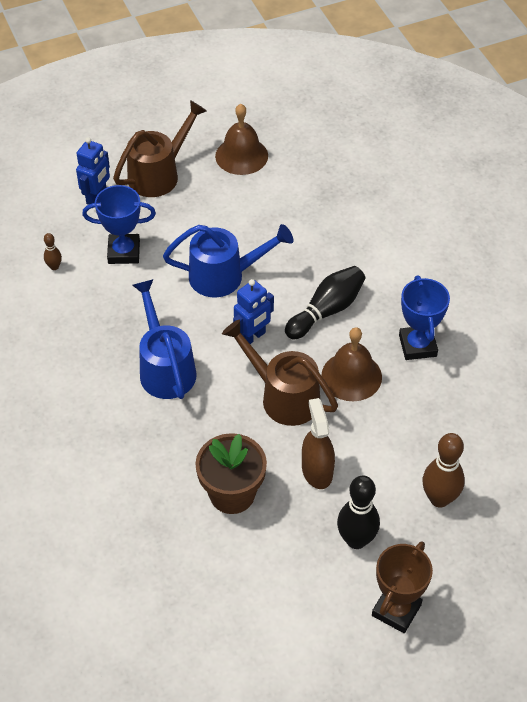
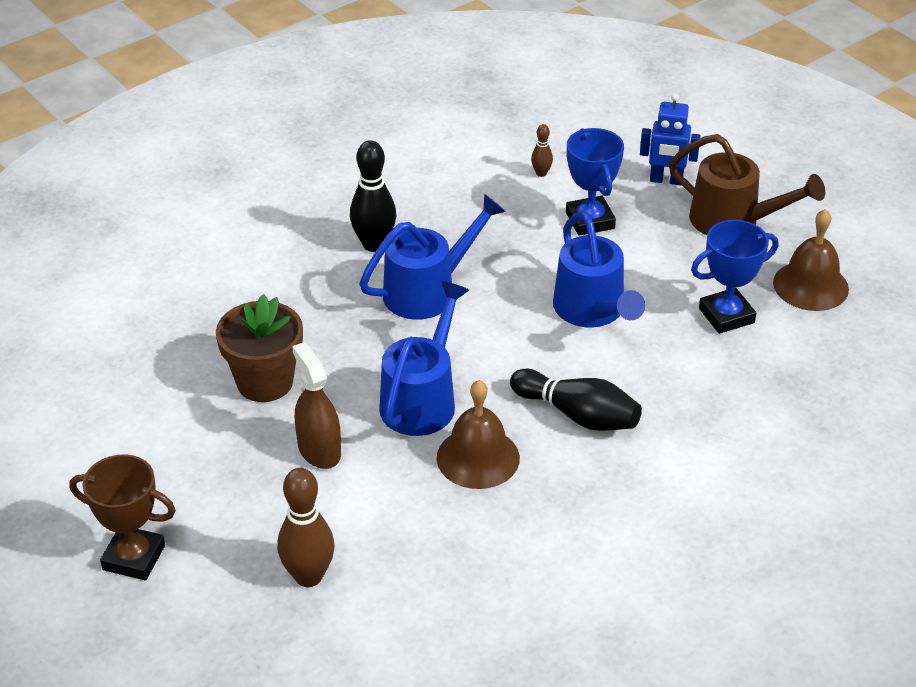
camera: 75 degrees right, 10 degrees down
brown watering can [222,320,338,426] -> blue watering can [379,281,469,436]
blue robot [233,279,274,344] -> none
brown spray bottle [302,398,335,489] -> brown spray bottle turned 90 degrees counterclockwise [292,342,341,469]
black bowling pin [337,476,380,549] -> black bowling pin moved to [350,140,396,252]
blue trophy [399,276,450,360] -> blue trophy moved to [691,220,779,334]

